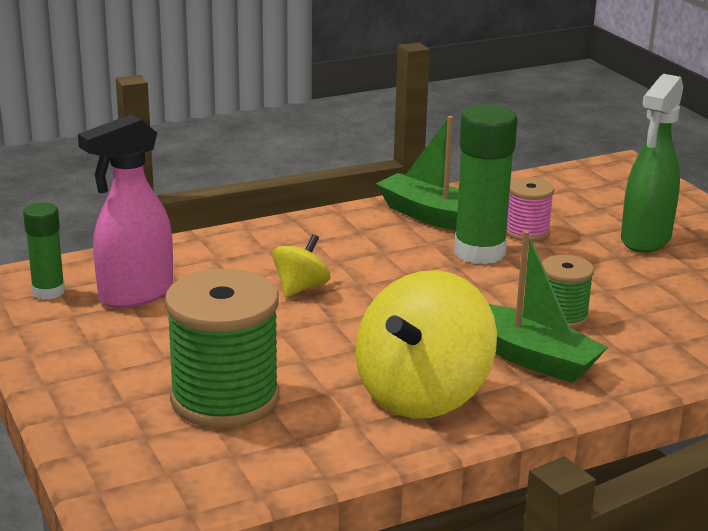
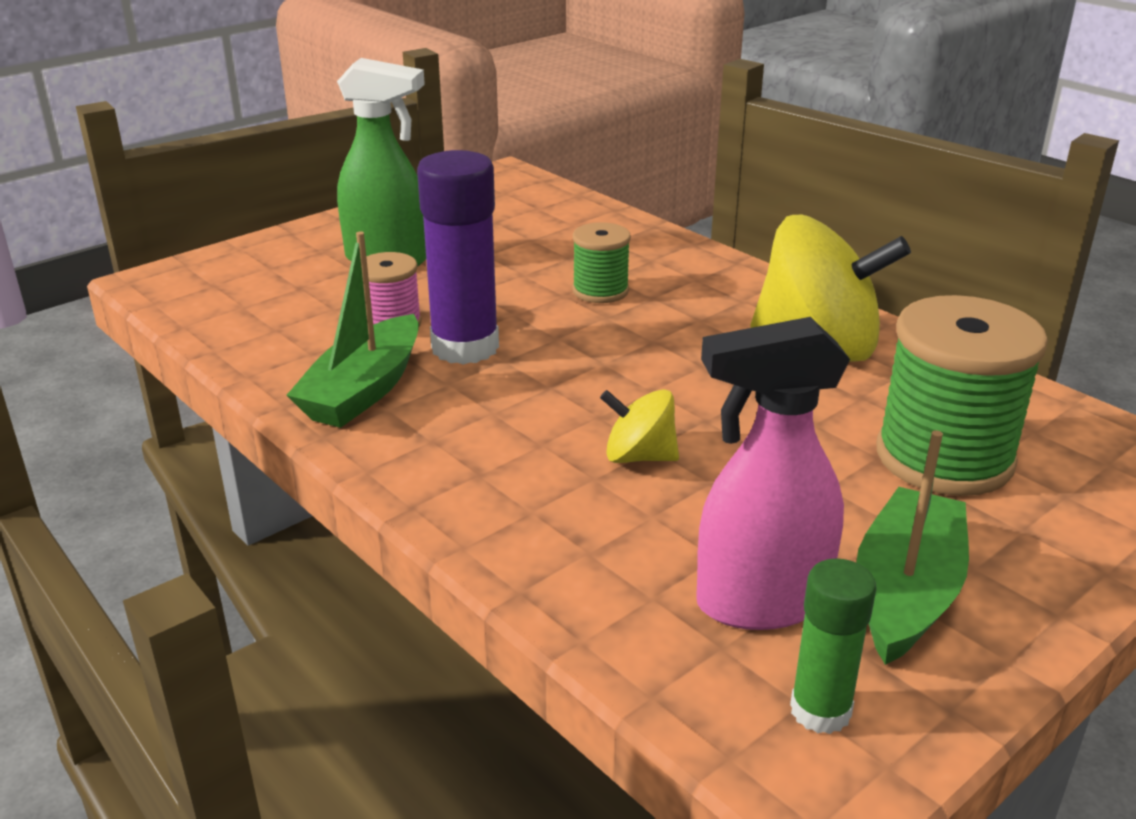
camera: 105 degrees left, 5 degrees up
pink spray bottle [78,114,173,308] -> pink spray bottle turned 135 degrees clockwise [696,317,850,630]
green glue stick [454,104,518,264] -> purple glue stick [417,150,499,365]
green boat [489,230,608,383] -> green boat moved to [856,430,969,665]

